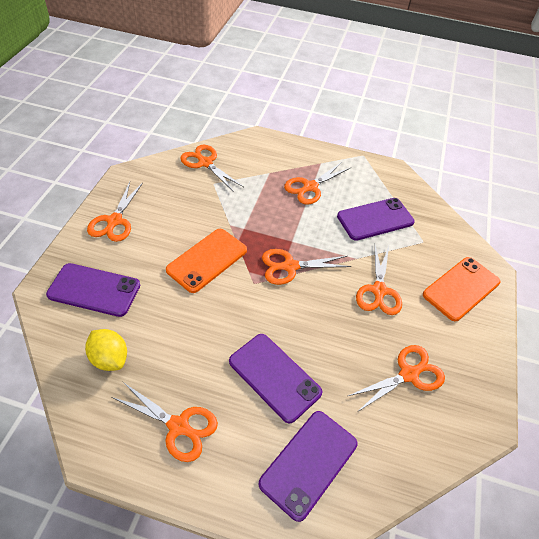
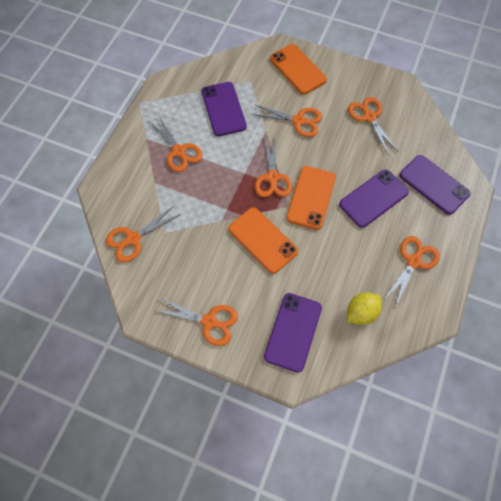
camera: 80 degrees left, 15 degrees up
none -> orange phone [286,166,336,230]

